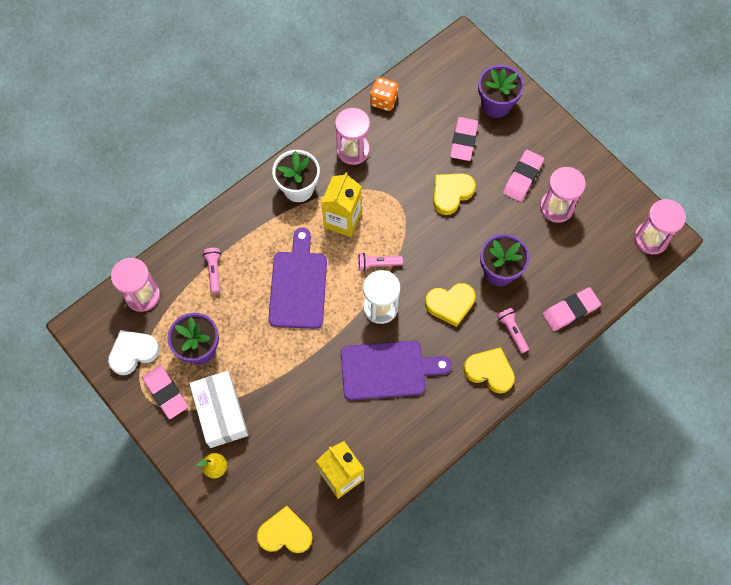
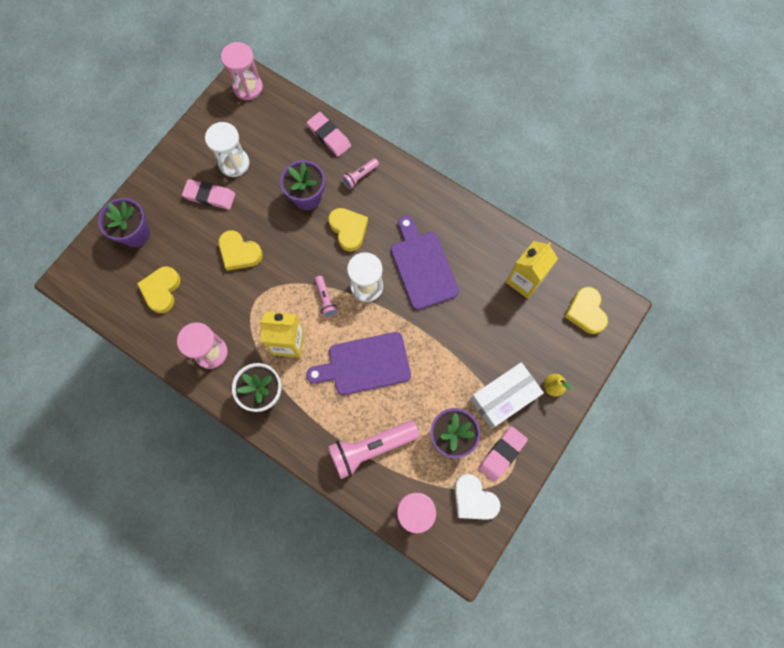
camera: 105 degrees left, 5 degrees up
pink flashlight [203,248,221,294] -> pink flashlight [328,420,420,479], size x2.00
orange dice [370,77,398,111] -> none
pink eraser [450,117,478,161] -> none
yellow heart [463,347,515,393] -> yellow heart moved to [137,267,180,313]
pink hourglass [540,167,586,223] -> white hourglass [205,122,249,177]

